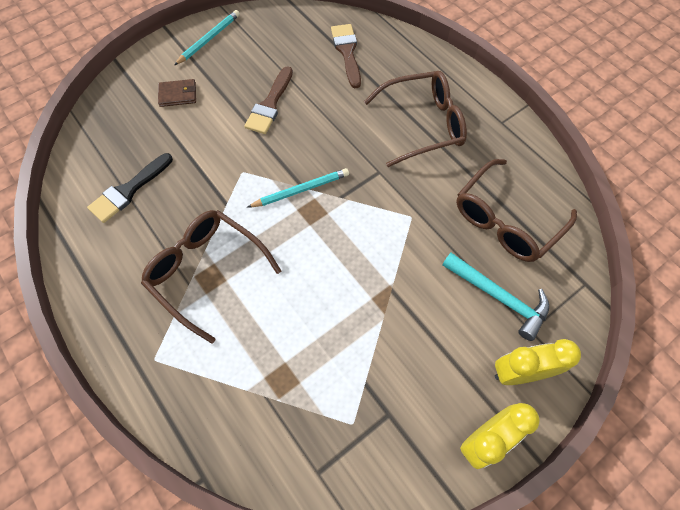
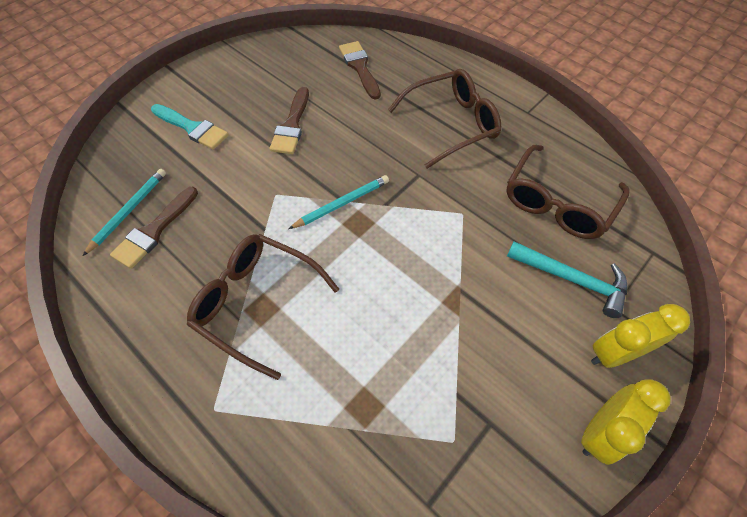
camera: 10 degrees left, 5 degrees down
black brush [87,153,173,223] -> brown brush [110,187,198,269]
brown wallet [158,79,196,107] -> turquoise brush [151,104,229,150]
turquoise pencil [174,10,240,65] -> turquoise pencil moved to [83,169,166,256]

